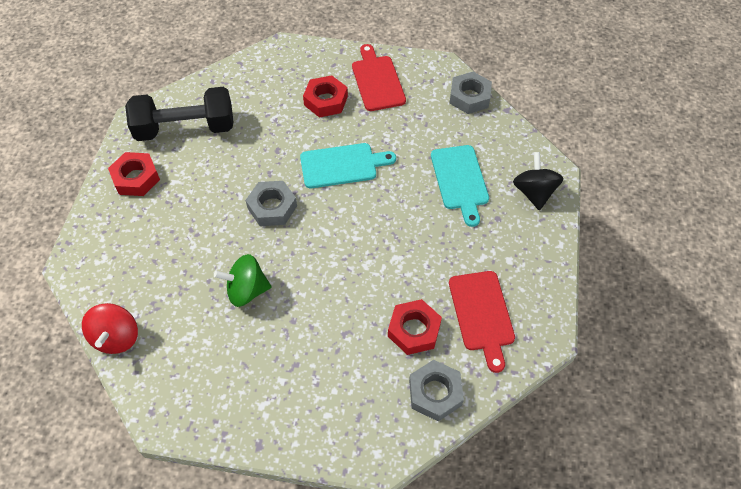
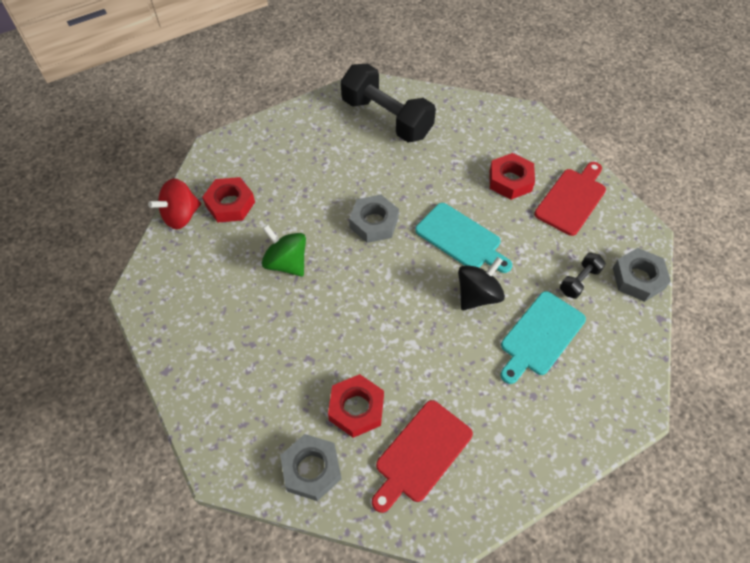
camera: 50 degrees right, 0 degrees up
red nut [108,152,160,196] -> red nut moved to [202,177,255,222]
black spinning top [513,152,564,210] -> black spinning top moved to [458,257,505,310]
none -> black dumbbell [560,253,606,299]

